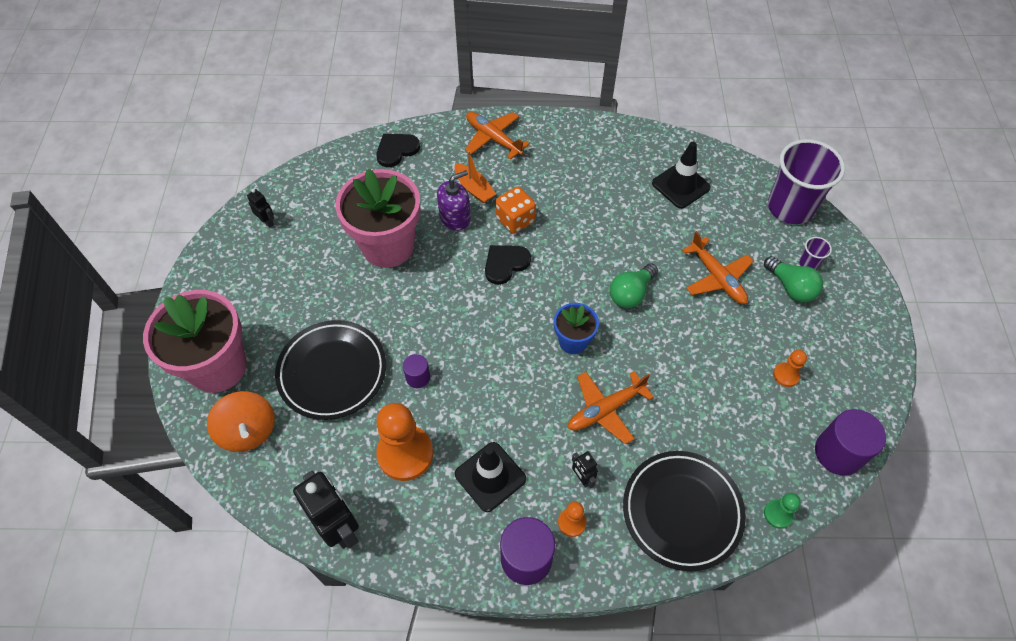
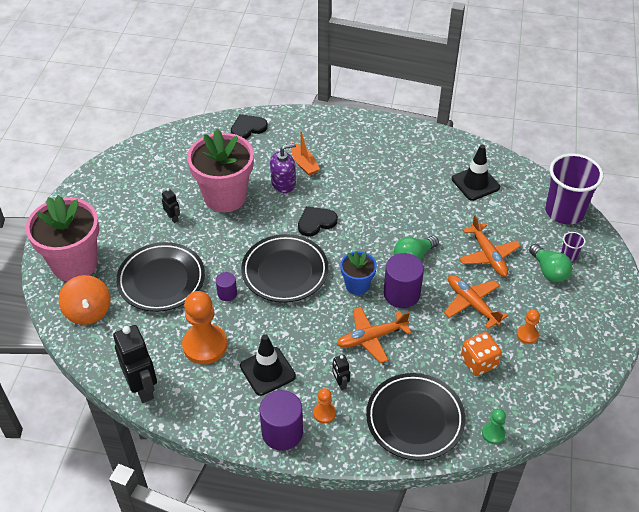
camera: 10 degrees right, 10 degrees down
black robot [247,189,274,228] -> black robot moved to [162,188,180,223]
orange plane [465,112,530,160] -> orange plane moved to [444,275,508,329]
orange dice [495,187,536,234] -> orange dice moved to [461,332,502,376]
purple cylinder [815,409,886,476] -> purple cylinder moved to [384,253,424,308]
none -> black plate [241,234,329,303]

